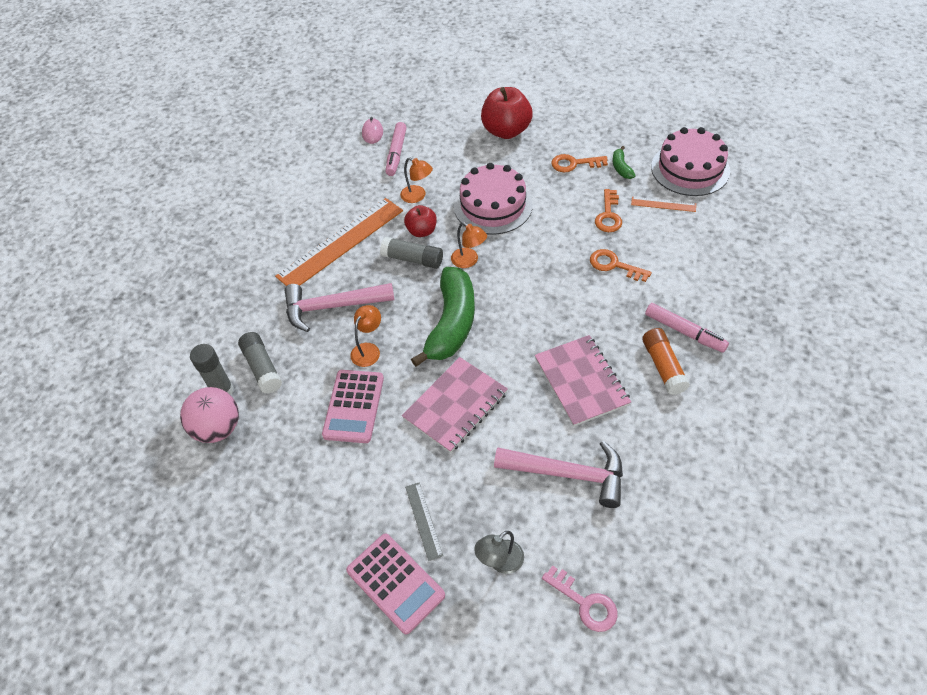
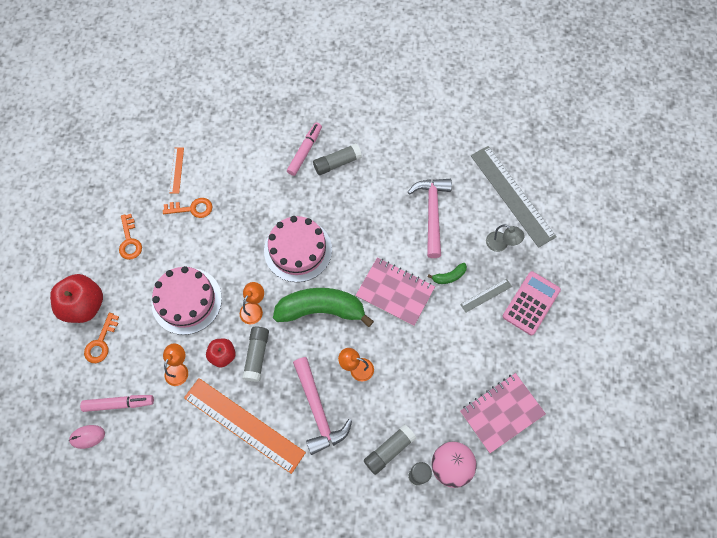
camera: 105 degrees left, 15 degrees up
pink calculator [322,370,384,443] -> none
pink notebook [535,335,631,427] -> pink notebook moved to [460,373,546,453]
pink key [542,565,618,632] -> grey ruler [471,146,557,248]
orange key [590,249,652,282] -> orange key moved to [84,313,119,363]
green banana [613,146,636,179] -> green banana moved to [428,263,467,284]
orange glue stick [642,328,690,395] -> grey glue stick [313,143,362,175]
pink cake [651,127,730,196] -> pink cake moved to [264,216,332,282]

